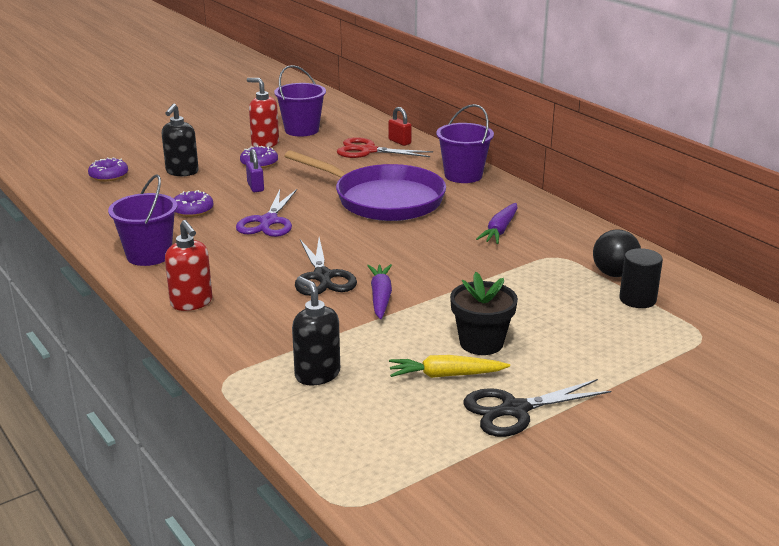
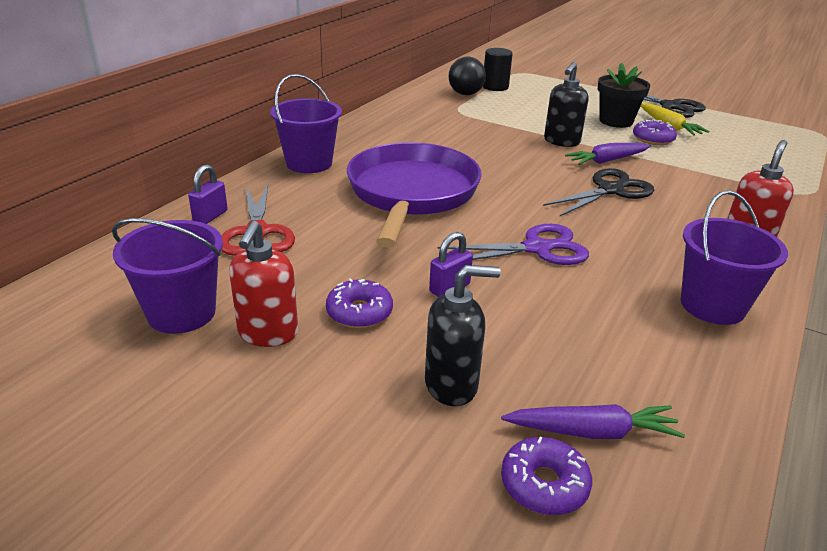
camera: 115 degrees left, 5 degrees up
purple donut [174,190,214,217] -> purple donut moved to [633,119,677,145]
black soap dispenser [292,276,340,385] -> black soap dispenser moved to [544,62,588,147]
red padlock [389,107,412,146] -> purple padlock [188,165,228,224]
purple carrot [476,203,517,244] -> purple carrot moved to [501,404,685,439]

